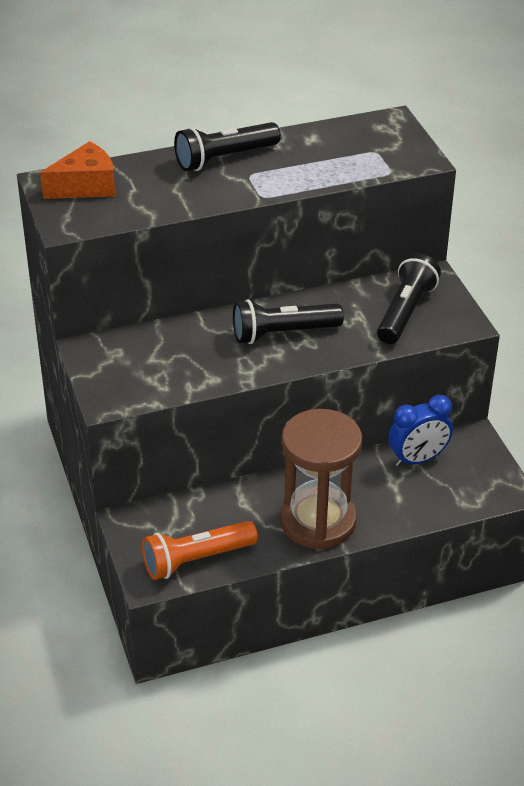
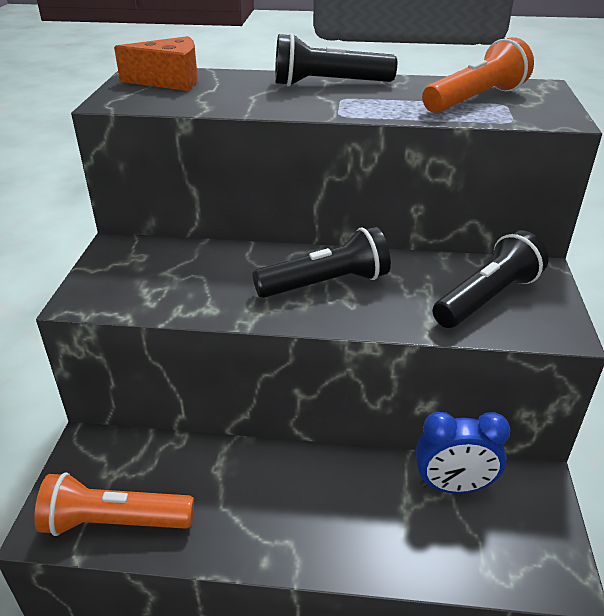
camera: 25 degrees right, 5 degrees down
black flashlight [233,299,344,344] -> black flashlight turned 150 degrees clockwise [252,226,391,298]
brown hourglass [280,409,362,549] -> none
none -> orange flashlight [422,37,534,113]

